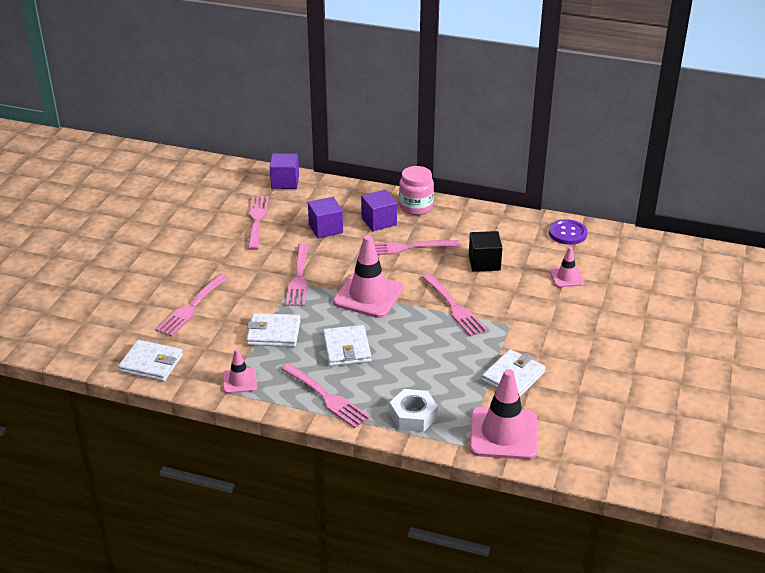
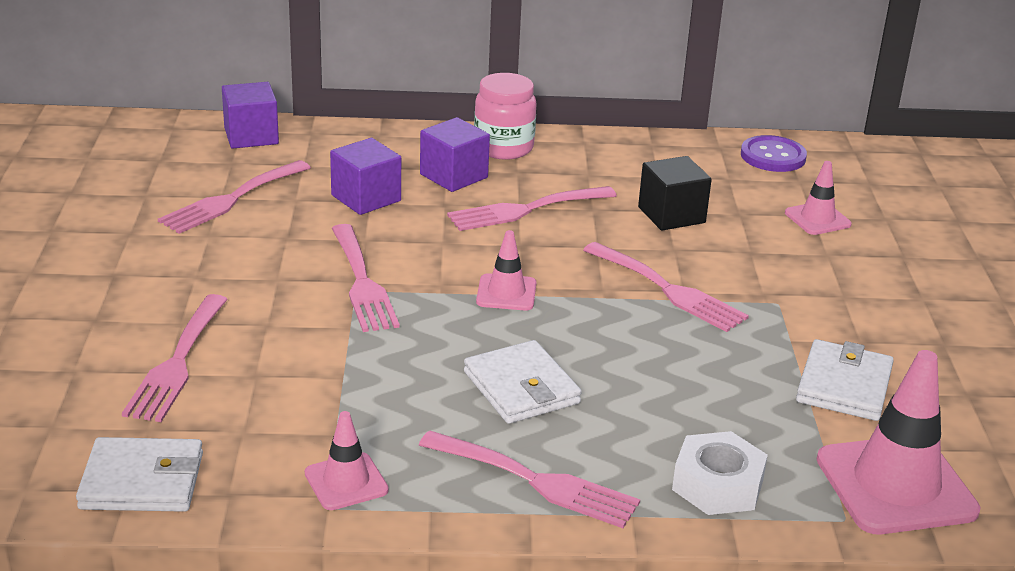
camera: 20 degrees left, 5 degrees down
white wallet [246,313,300,347] -> none
pink fork [248,196,269,250] -> pink fork turned 120 degrees counterclockwise [158,160,311,234]
pink traffic cone [333,235,404,318] -> pink traffic cone [476,230,537,311], size x0.52

